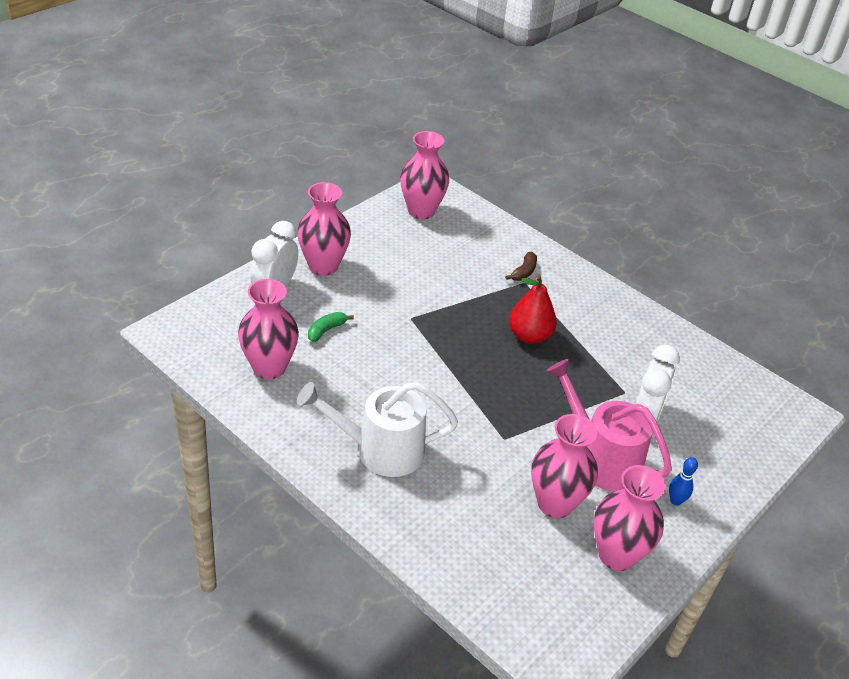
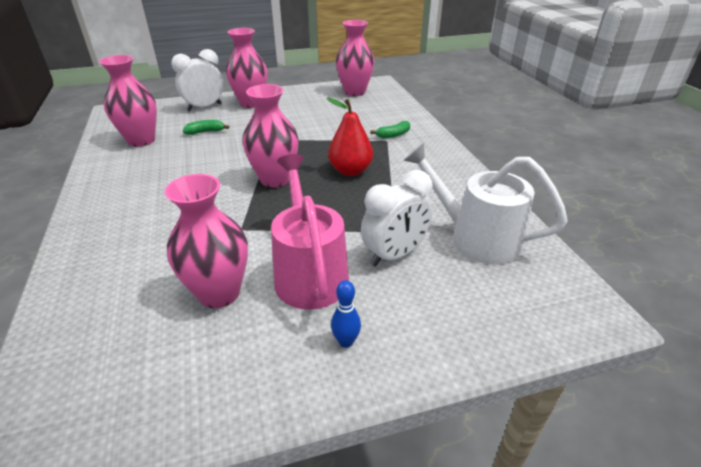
camera: 35 degrees right, 5 degrees down
white watering can [297,382,458,477] -> white watering can moved to [403,143,568,265]
brown banana [505,252,537,281] -> green banana [370,121,410,139]
pink vase [594,465,666,571] -> pink vase moved to [242,84,299,188]

